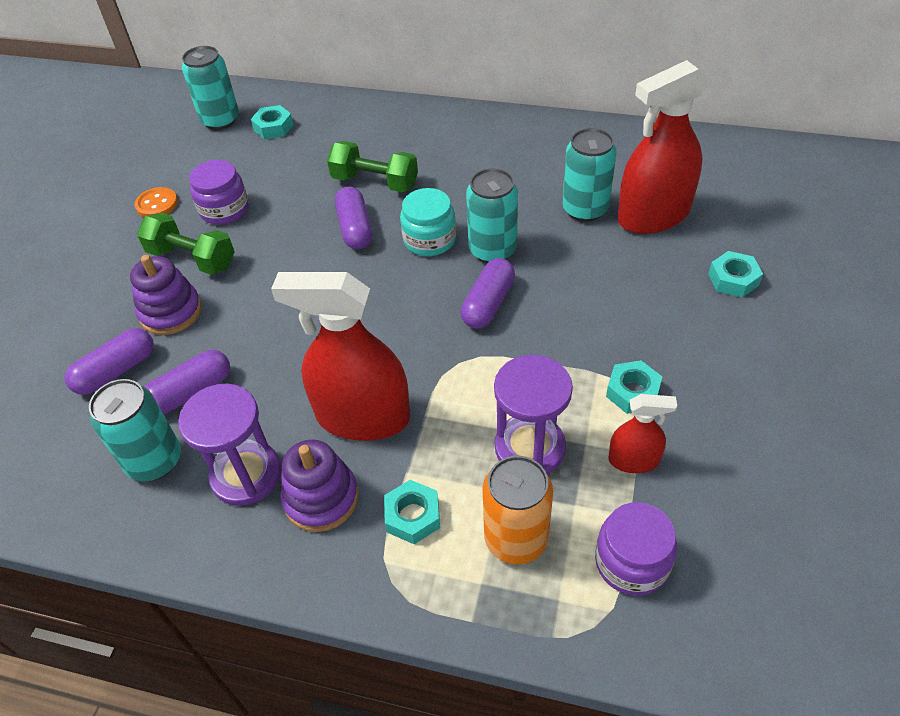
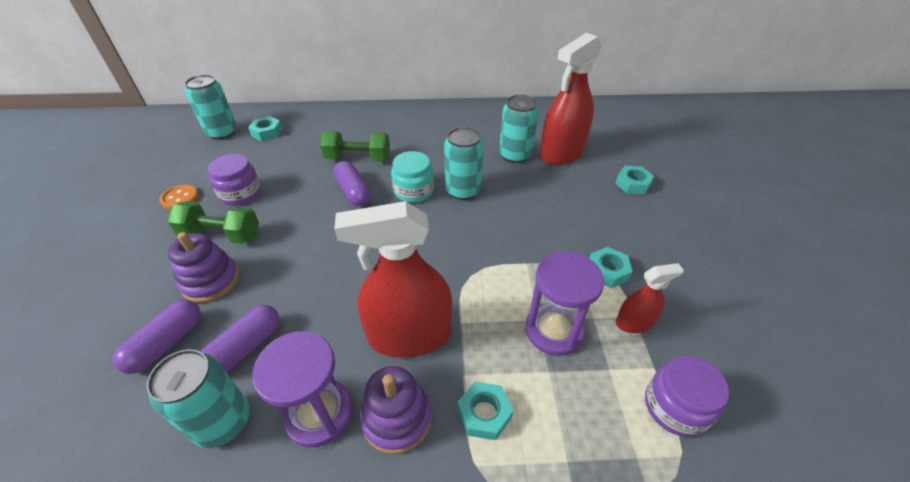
camera: 20 degrees left, 5 degrees down
purple capsule [461,258,515,329] -> none
orange can [482,456,553,564] -> none

